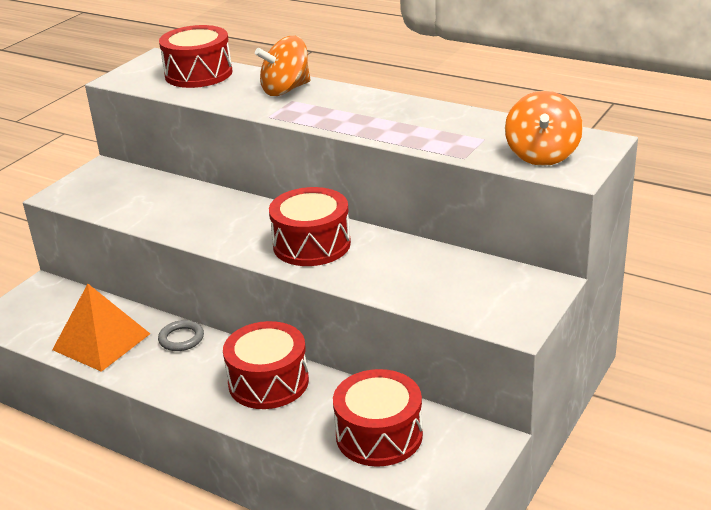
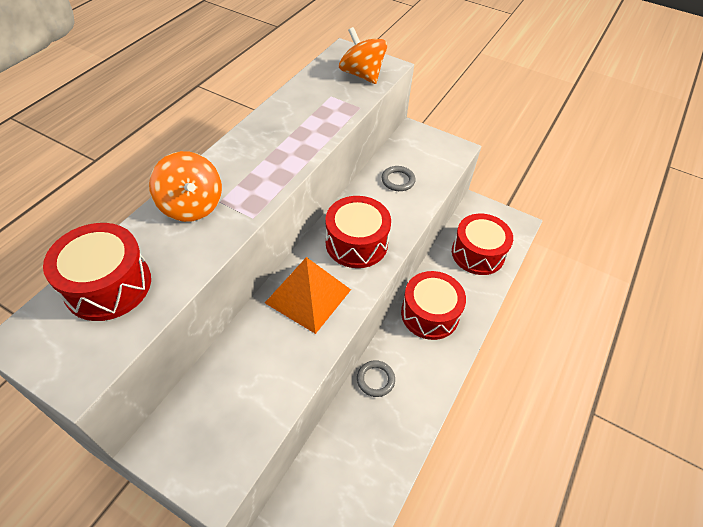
camera: 95 degrees left, 20 degrees up
orange pyramid [52,284,150,372] -> orange pyramid moved to [265,257,351,334]
orange spinning top [505,91,583,166] -> orange spinning top turned 135 degrees counterclockwise [339,27,387,84]
none -> grey ring [381,166,416,191]

